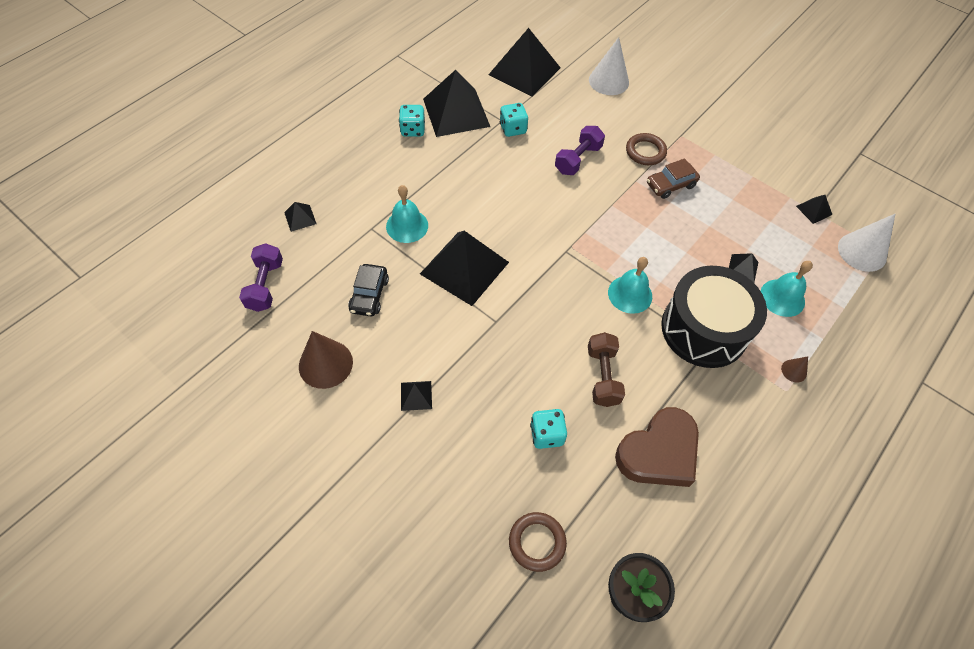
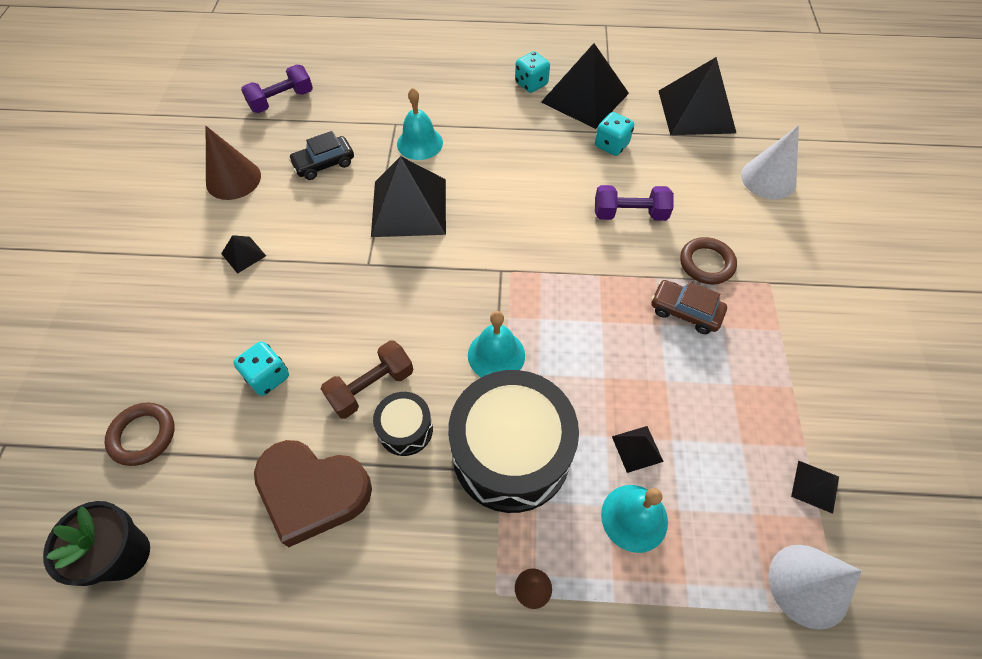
camera: 55 degrees right, 0 degrees up
black pyramid [284,202,317,232] -> none
none -> black drum [373,392,433,456]

